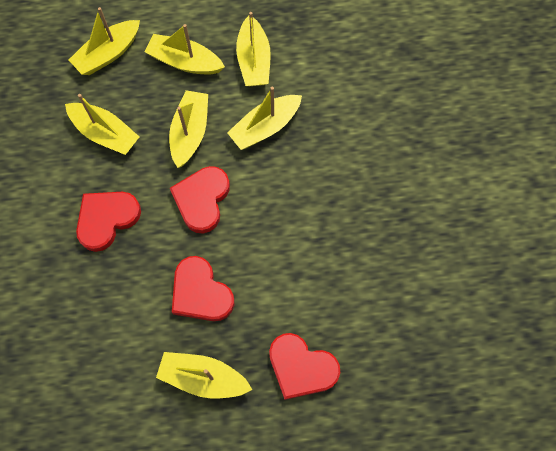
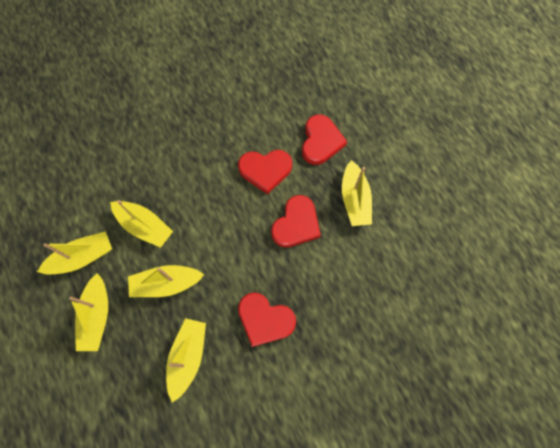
camera: 110 degrees left, 0 degrees up
yellow boat [69,7,140,75] -> none
red heart [170,166,230,233] -> red heart moved to [238,150,292,194]

